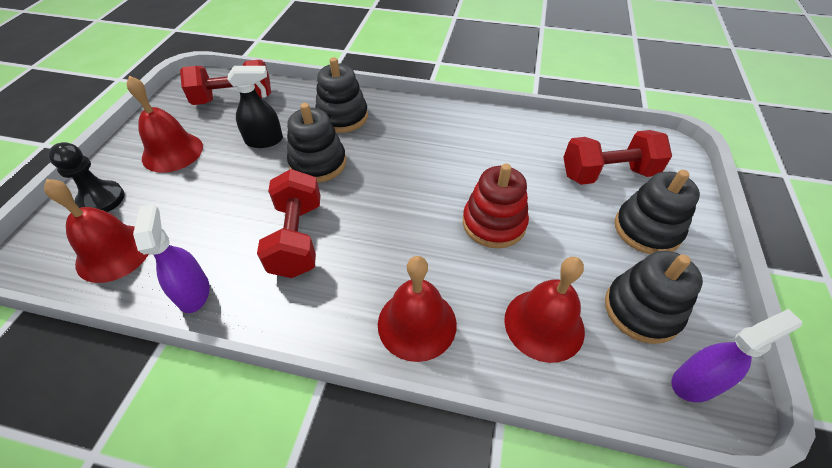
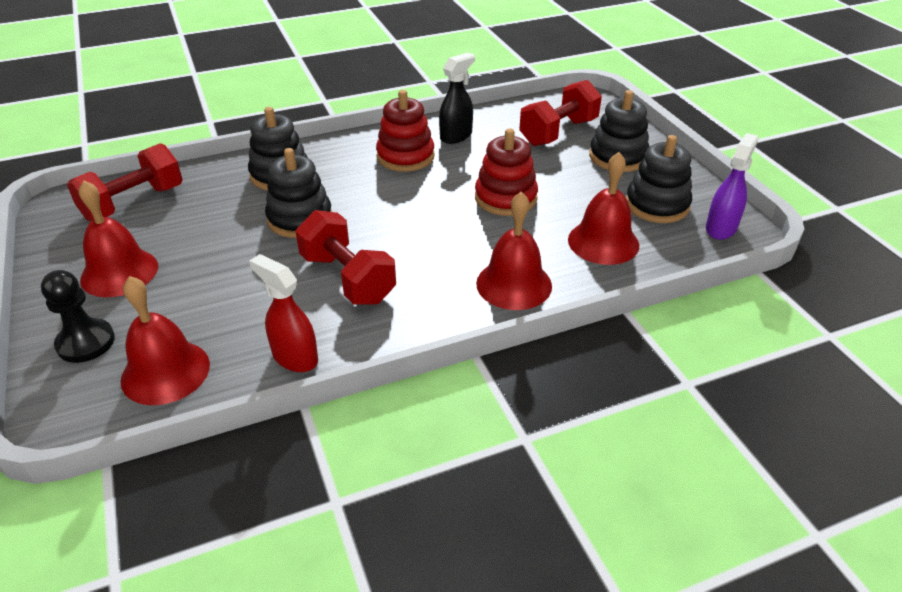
camera: 35 degrees left, 10 degrees down
purple spray bottle [133,204,210,313] -> red spray bottle [249,254,318,372]
black spray bottle [227,66,283,148] -> black spray bottle moved to [439,53,475,144]
none -> red stacking toy [376,90,435,172]

